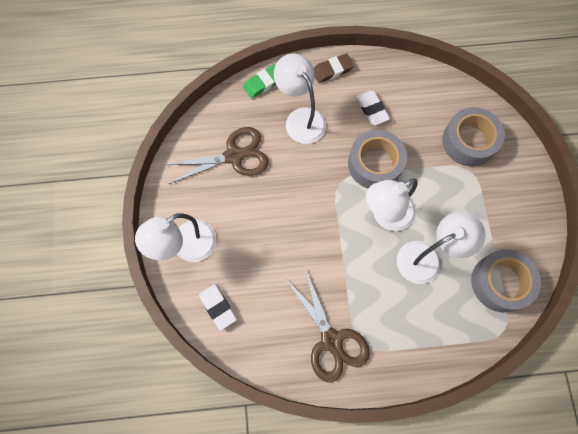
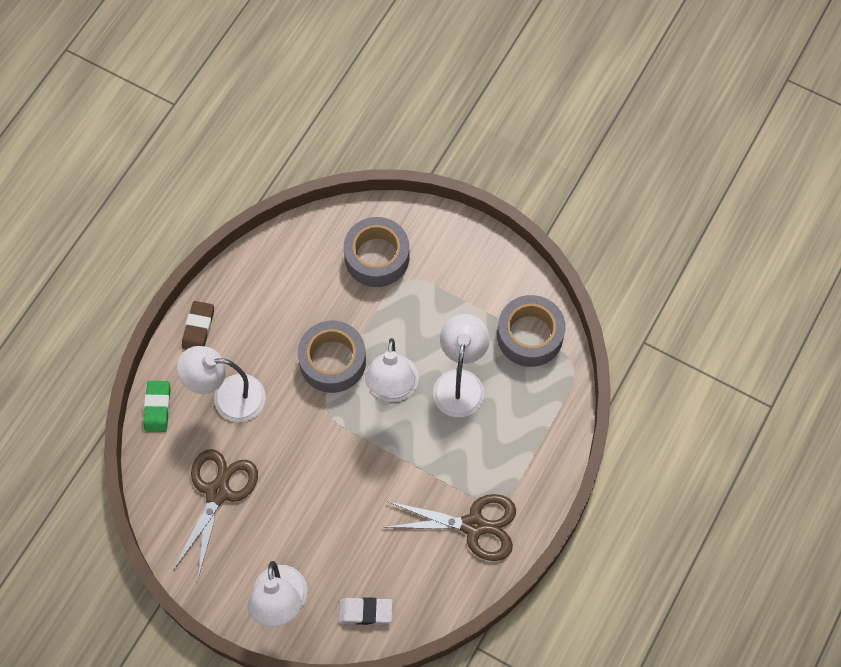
camera: 55 degrees left, 5 degrees down
white eraser [356,91,390,125] -> none

